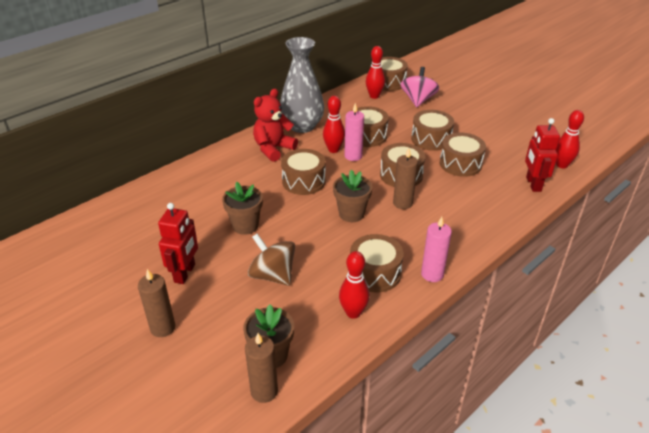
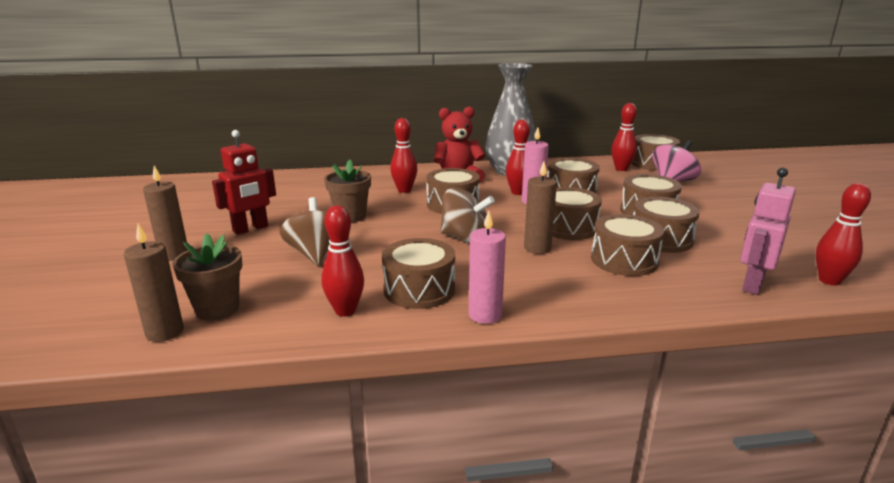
camera: 35 degrees right, 15 degrees down
brown flower pot [333,170,372,222] -> brown spinning top [440,187,495,244]
red robot [525,118,560,192] -> pink robot [740,168,796,295]
none -> red bowling pin [390,118,417,193]
none -> brown drum [591,214,664,276]

